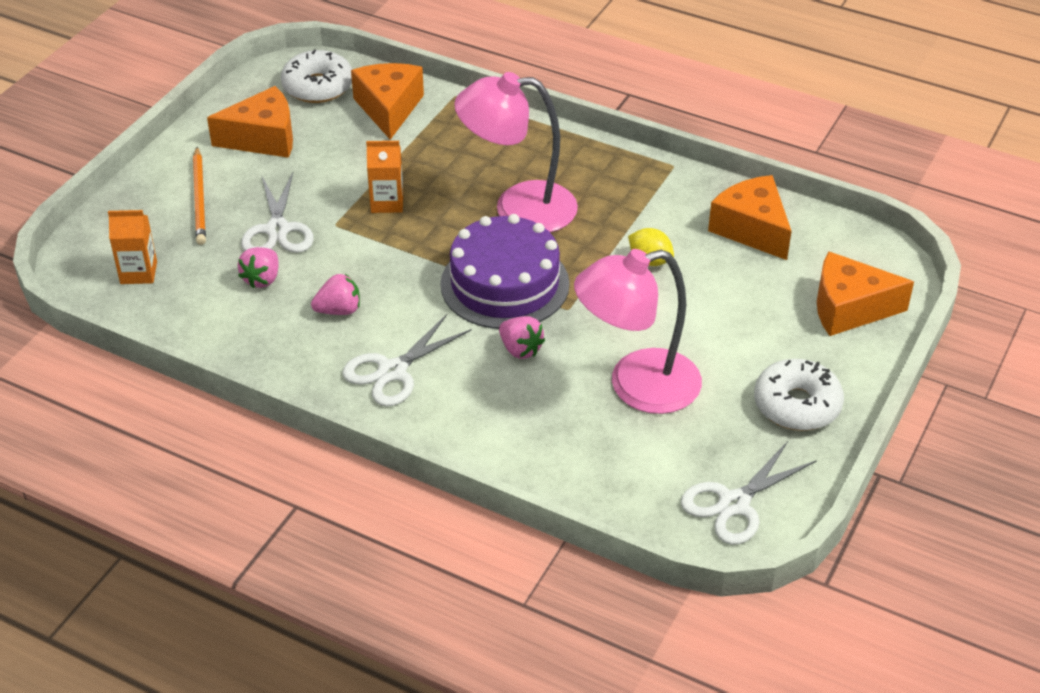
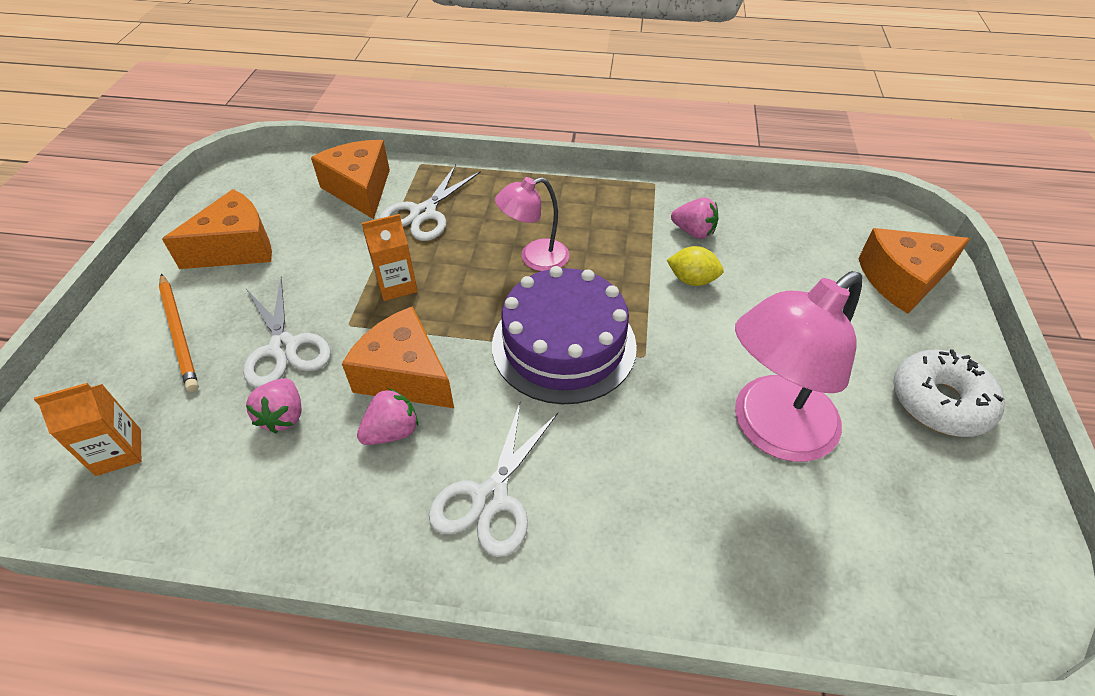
camera: 20 degrees left, 5 degrees up
white donut [281,50,352,103] -> none
pink lamp [454,72,578,233] -> pink lamp [495,177,569,271], size x0.57
pink strawberry [499,316,545,359] -> pink strawberry moved to [671,197,719,239]
white scissors [681,441,817,545] -> white scissors moved to [379,165,481,241]
orange cheese [708,175,792,260] -> orange cheese moved to [342,306,454,408]

